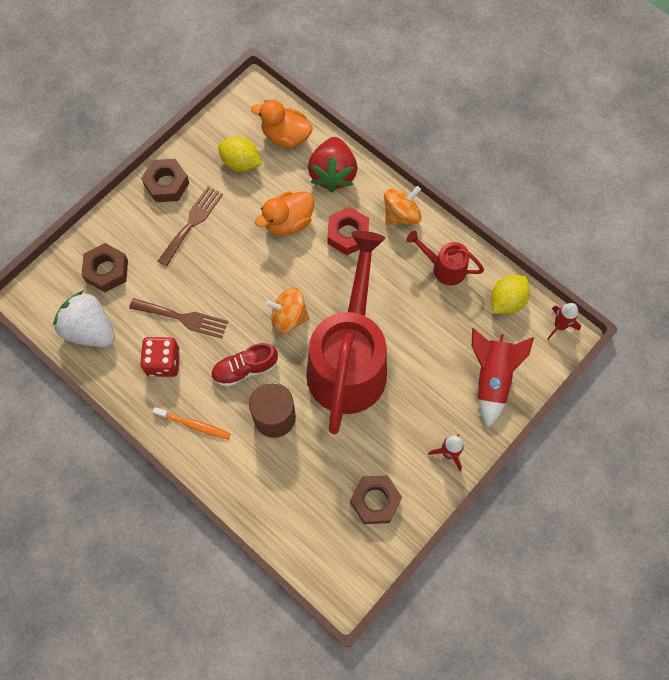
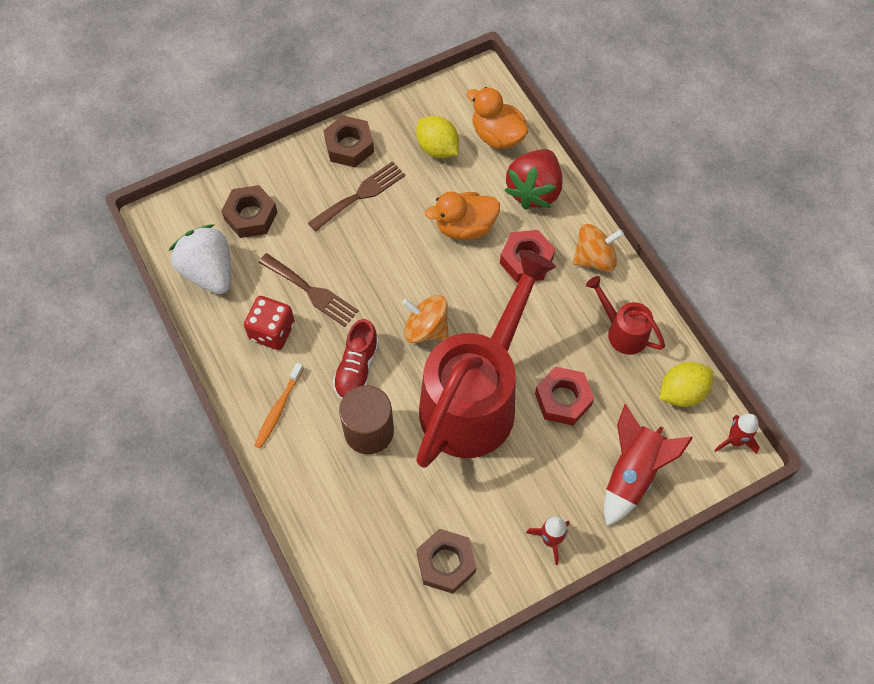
camera: 20 degrees right, 5 degrees down
orange toothbrush [153,407,230,440] -> orange toothbrush turned 75 degrees clockwise [254,363,304,449]
red shoe [211,343,278,387] -> red shoe turned 75 degrees counterclockwise [333,319,379,400]
none -> red nut [535,367,594,426]

